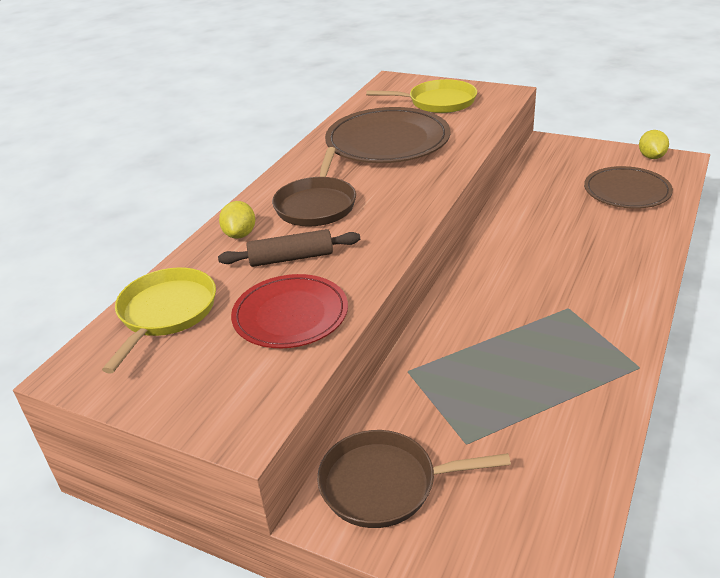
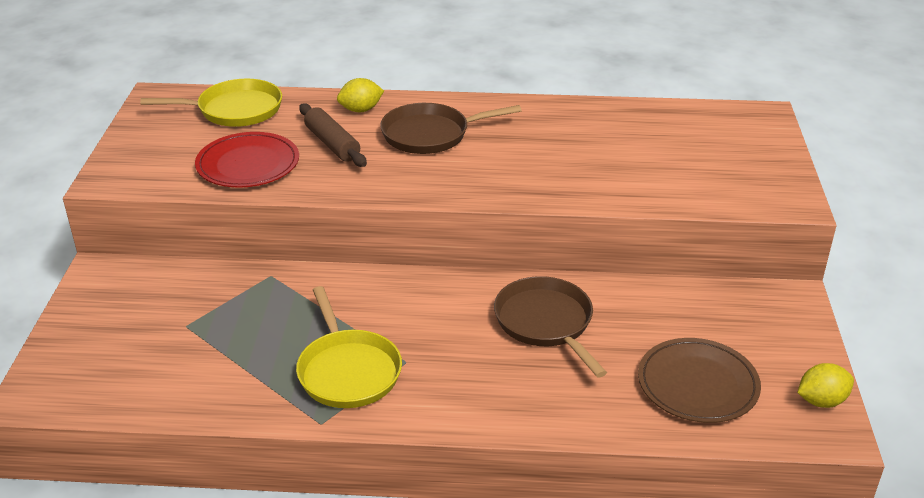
camera: 65 degrees right, 0 degrees up
brown pan [317,430,511,528] -> brown pan moved to [494,276,607,378]
brown plate [325,107,450,163] -> none
yellow pan [366,79,477,113] -> yellow pan moved to [296,286,402,408]

